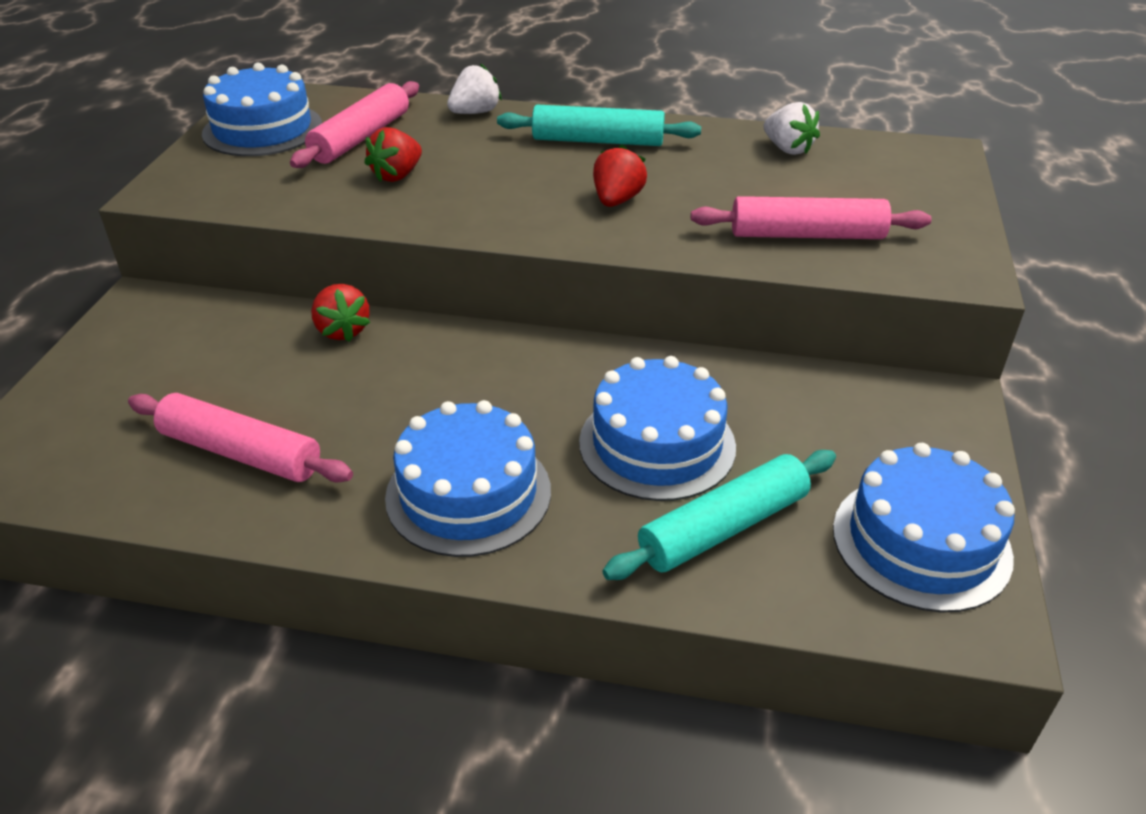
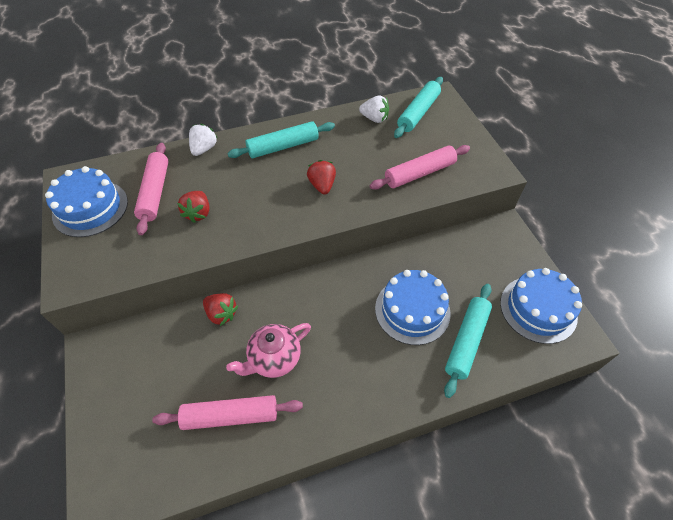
camera: 30 degrees left, 15 degrees up
blue cake [385,400,551,557] -> none
none -> pink teapot [226,323,311,378]
none -> turquoise rolling pin [394,77,443,138]

